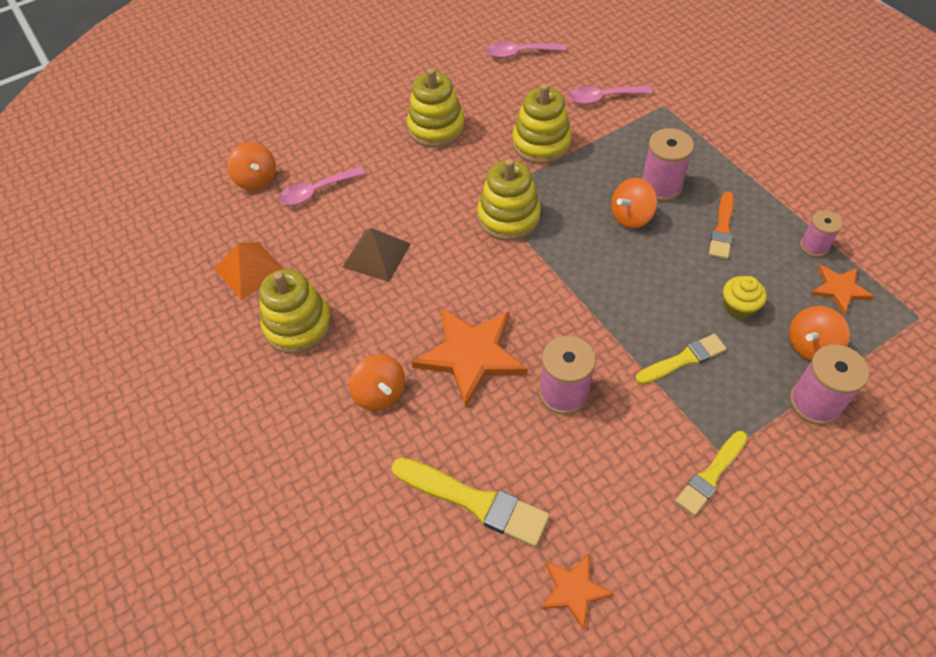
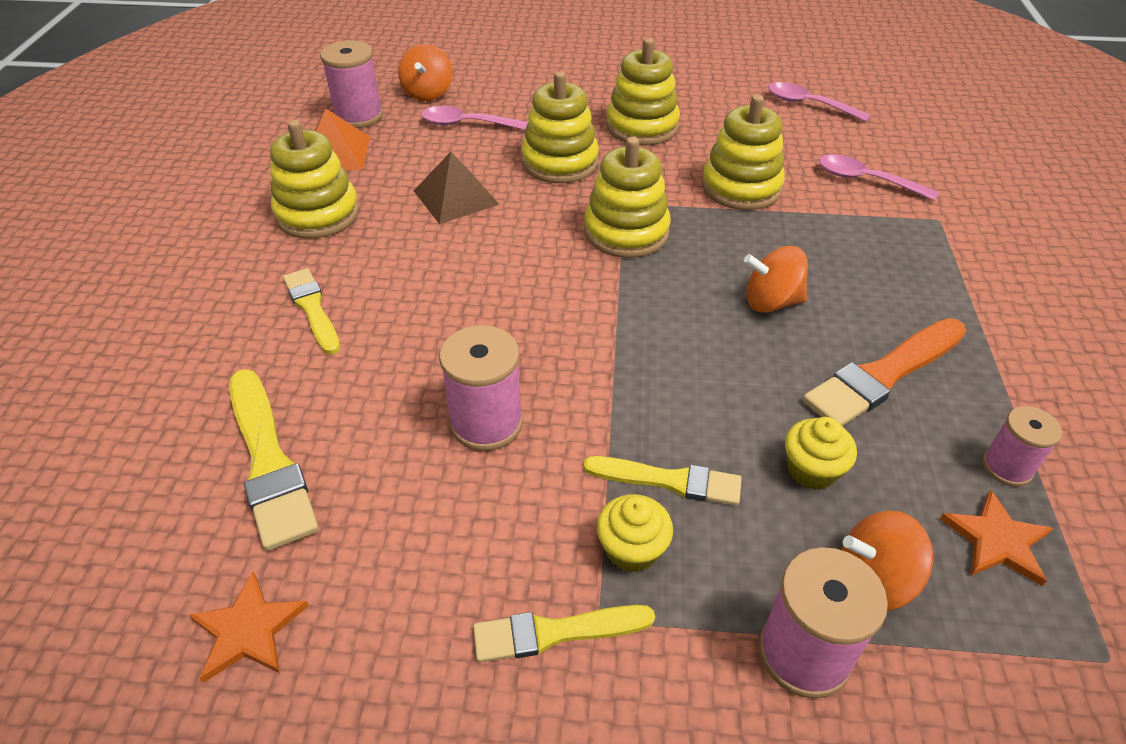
camera: 35 degrees right, 10 degrees down
orange spinning top [349,354,405,411] -> yellow brush [283,268,340,355]
orange star [411,308,528,408] -> none
pink spool [641,128,694,201] -> pink spool moved to [320,40,383,128]
orange brush [709,191,734,259] -> orange brush [803,318,966,426], size x1.53
none -> yellow stacking toy [521,71,599,183]
none -> yellow cupcake [597,494,673,573]

